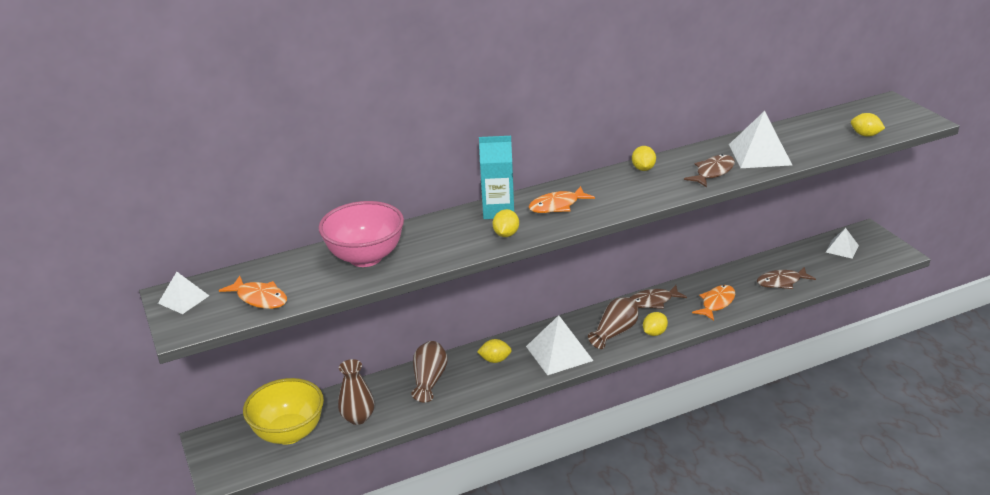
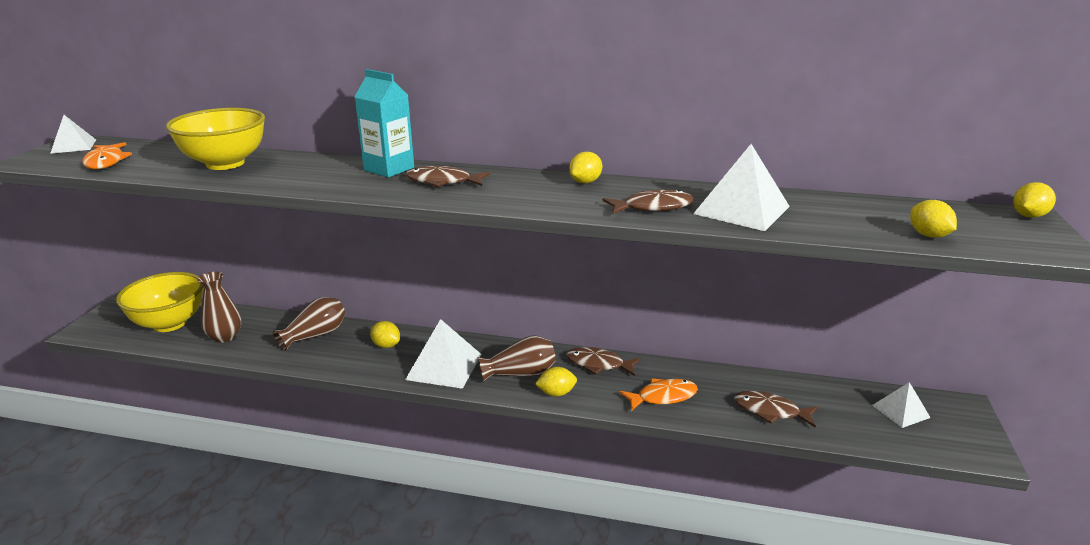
camera: 35 degrees right, 5 degrees down
pink bowl [318,201,404,267] -> yellow bowl [166,108,265,170]
yellow lemon [493,209,519,237] -> yellow lemon moved to [1013,182,1056,218]
orange fish [529,186,595,213] -> brown fish [406,166,490,187]

